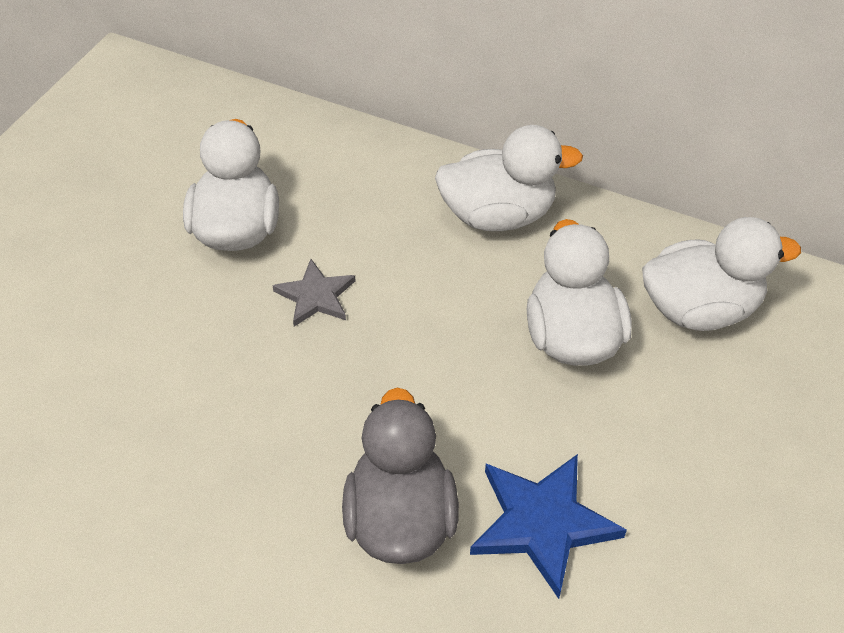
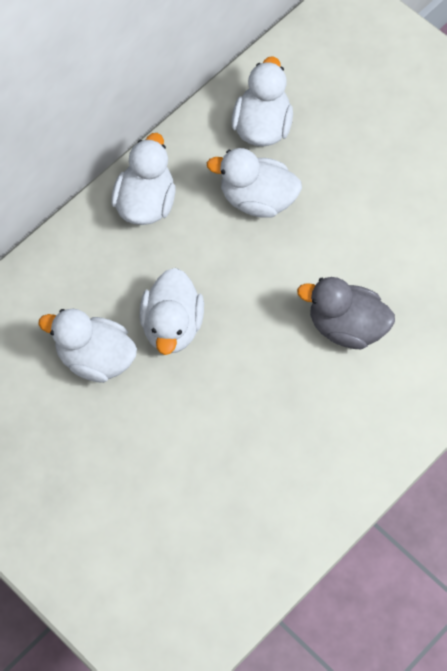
camera: 70 degrees left, 15 degrees up
grey star [273,259,355,327] -> white duck [140,268,204,355]
blue star [470,454,627,599] -> none

